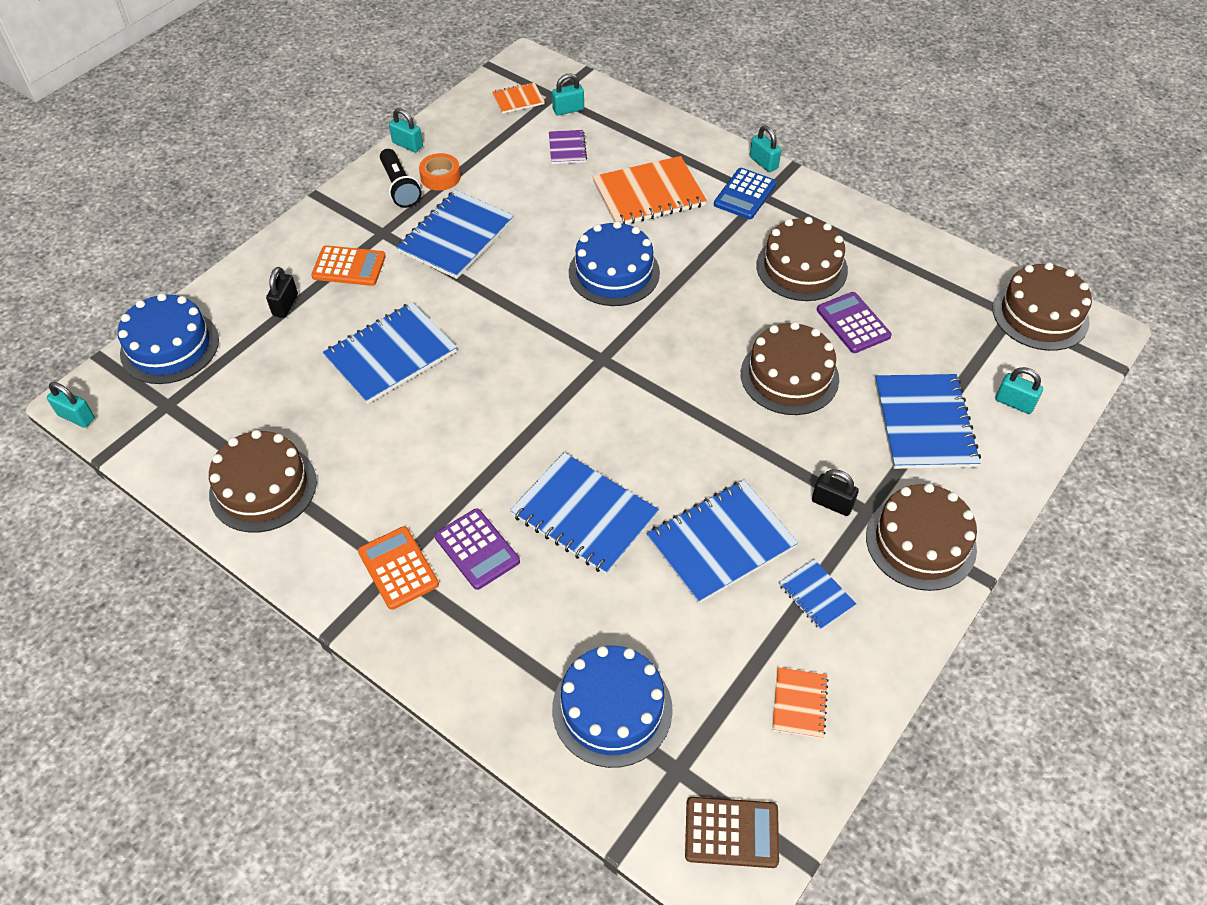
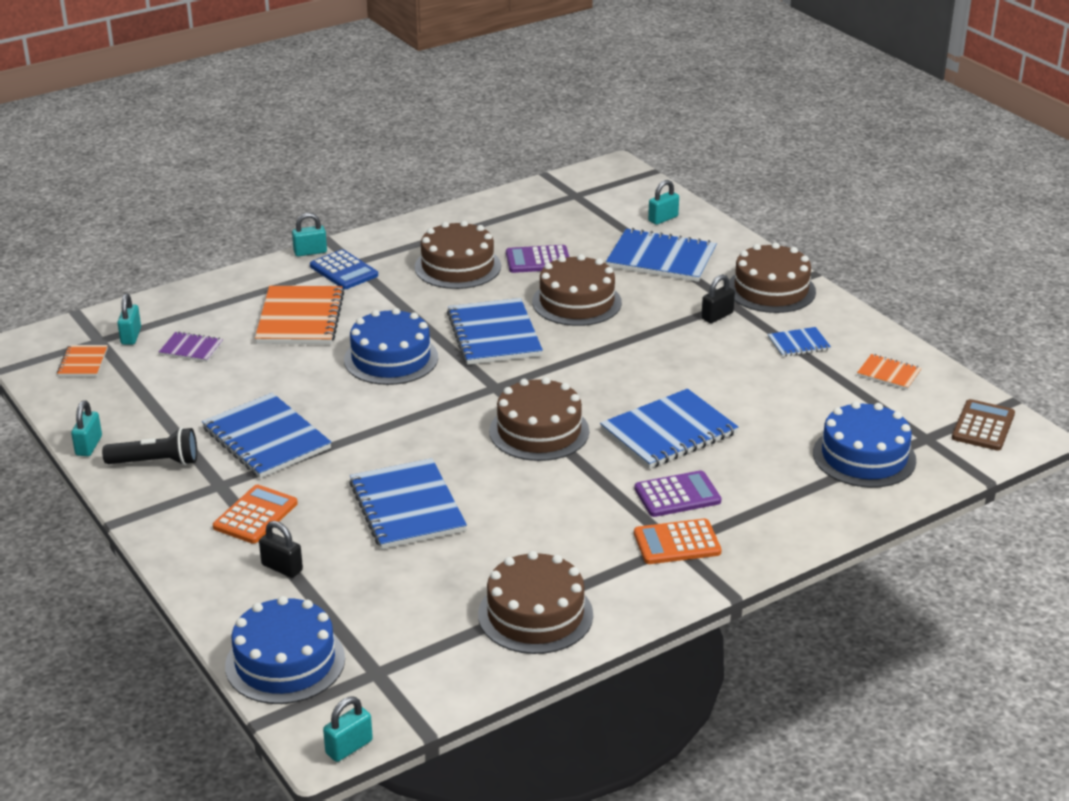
camera: 70 degrees left, 20 degrees down
turquoise padlock [389,108,423,152] -> turquoise padlock turned 45 degrees counterclockwise [71,400,102,456]
orange tape [419,153,461,191] -> none
blue notebook [647,480,798,604] -> blue notebook moved to [447,298,543,365]
brown cake [993,262,1092,351] -> brown cake moved to [489,377,589,461]

